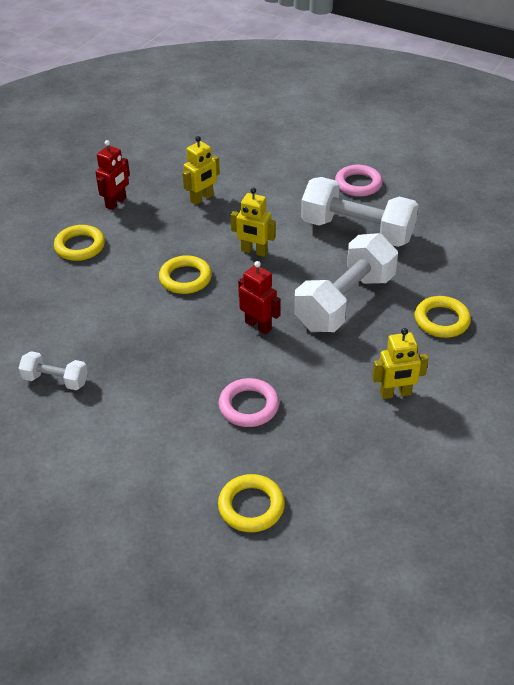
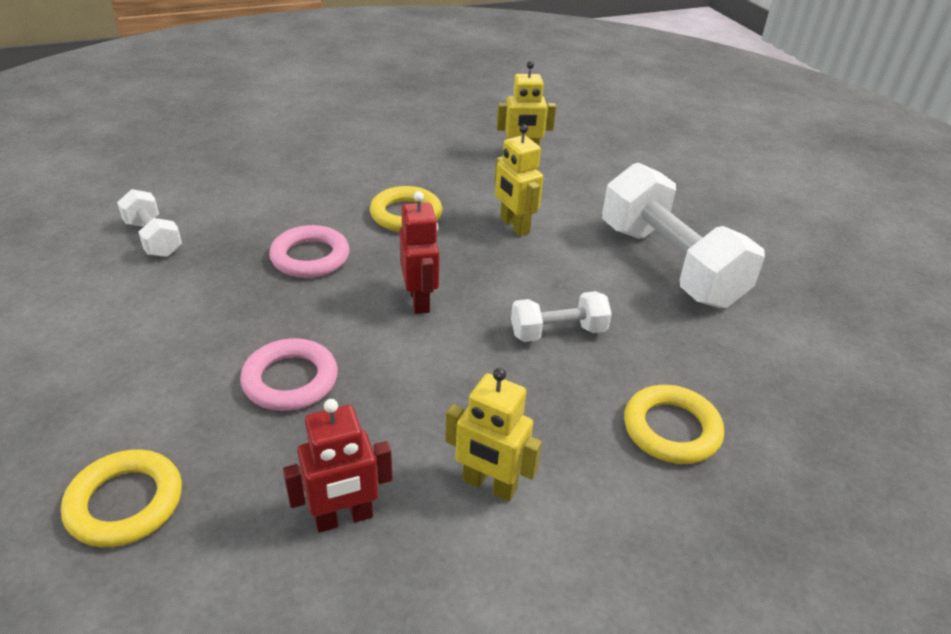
camera: 35 degrees right, 5 degrees down
yellow ring [54,225,105,261] -> none
red robot [95,140,130,210] -> red robot moved to [283,399,392,533]
white dumbbell [294,233,398,332] -> white dumbbell [511,291,612,342], size x0.50
pink ring [335,165,383,197] -> pink ring moved to [269,225,349,278]

